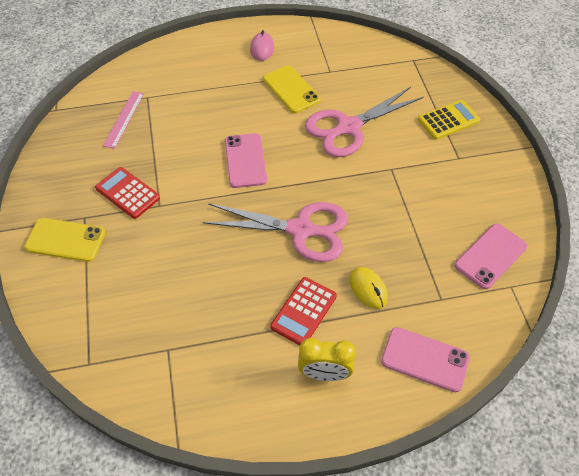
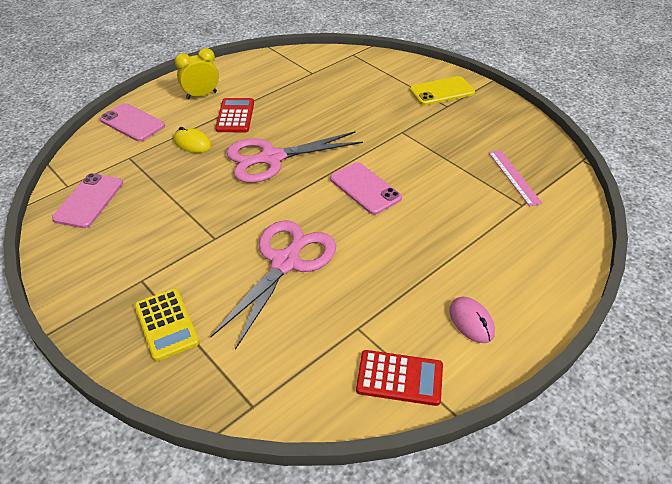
camera: 150 degrees right, 10 degrees down
red calculator [95,167,160,219] -> red calculator moved to [356,350,443,406]
yellow phone [263,65,320,113] -> none
pink phone [381,327,470,392] -> pink phone turned 45 degrees clockwise [100,103,165,142]
yellow calculator [418,100,480,140] -> yellow calculator turned 60 degrees counterclockwise [134,288,200,361]

